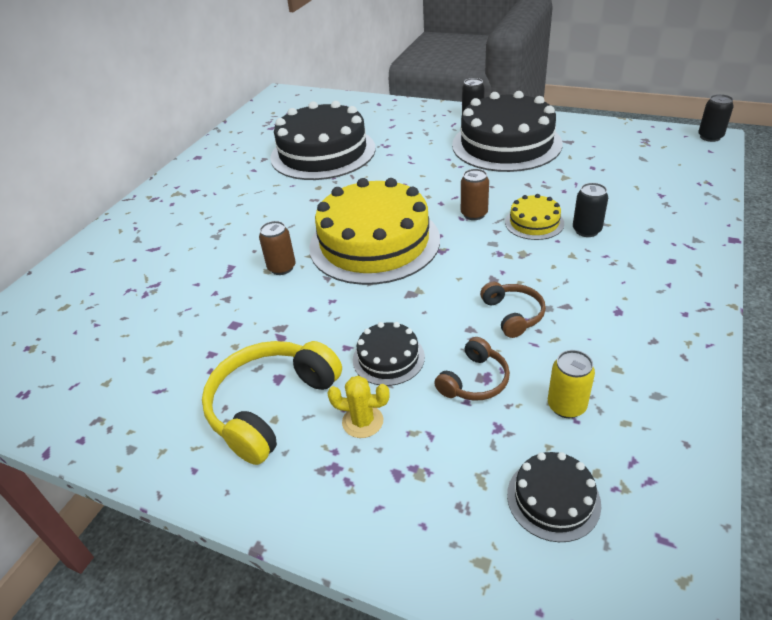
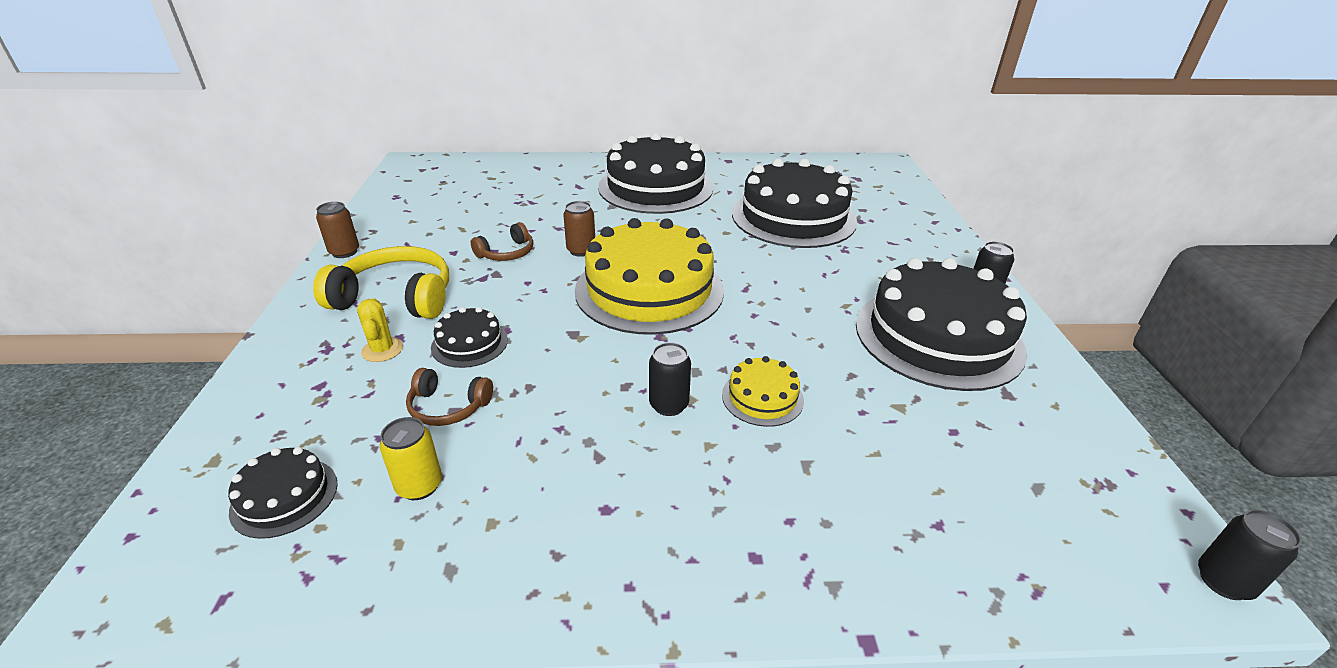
camera: 60 degrees right, 5 degrees down
brown can [461,169,489,220] -> brown can moved to [316,202,359,258]
brown headphones [480,282,546,338] -> brown headphones moved to [471,222,533,261]
black can [573,183,608,237] -> black can moved to [649,342,691,416]
none -> black cake [598,133,713,214]

